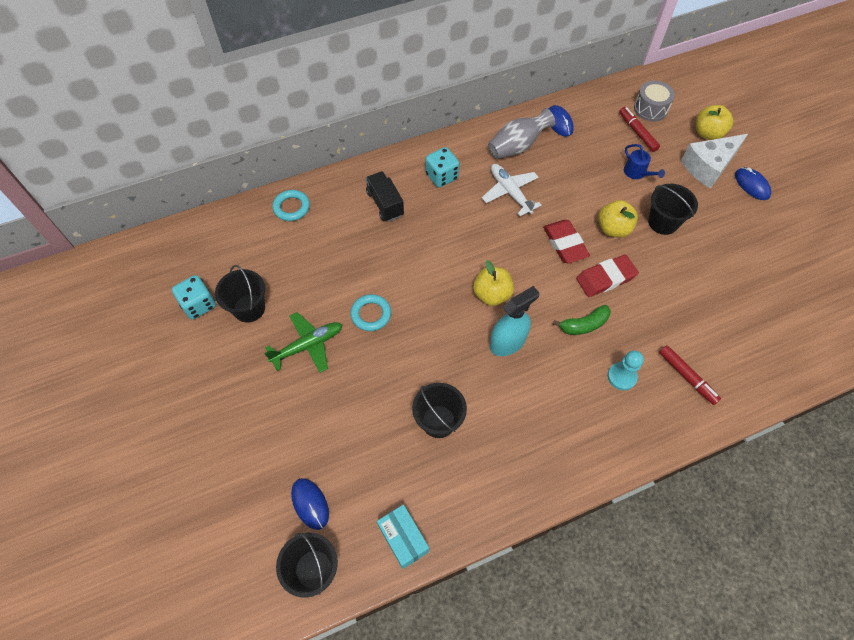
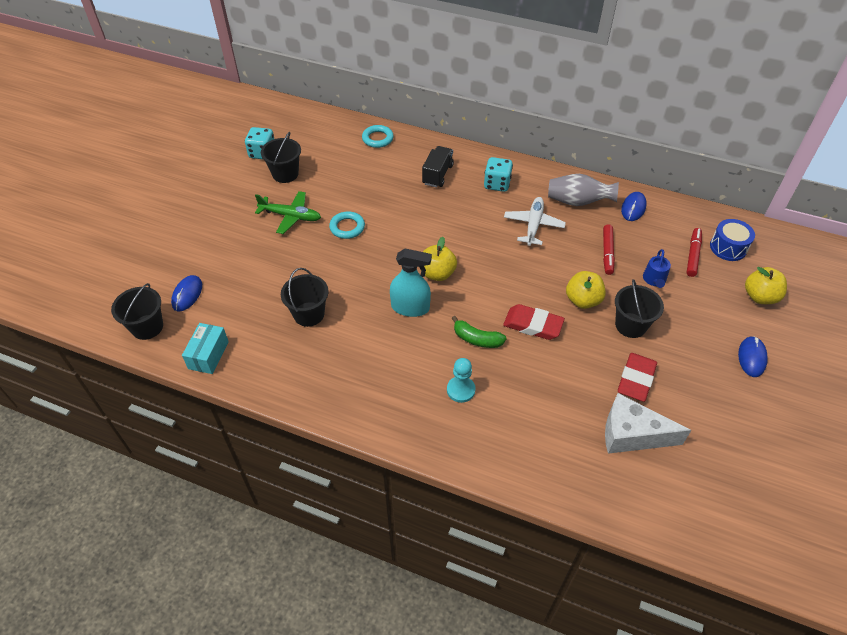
camera: 45 degrees right, 10 degrees down
red eraser [543,220,590,263] -> red eraser moved to [618,353,657,402]
grey drum [634,81,675,121] -> blue drum [710,219,755,261]
red marker [659,345,721,405] -> red marker moved to [603,224,615,275]
white cheese [681,134,748,189] -> white cheese moved to [605,393,691,454]

